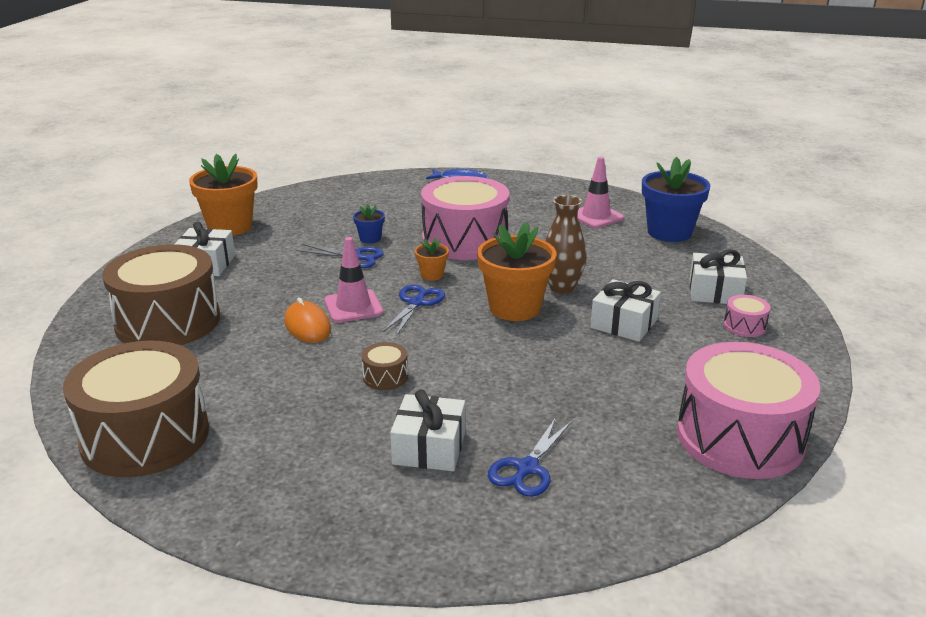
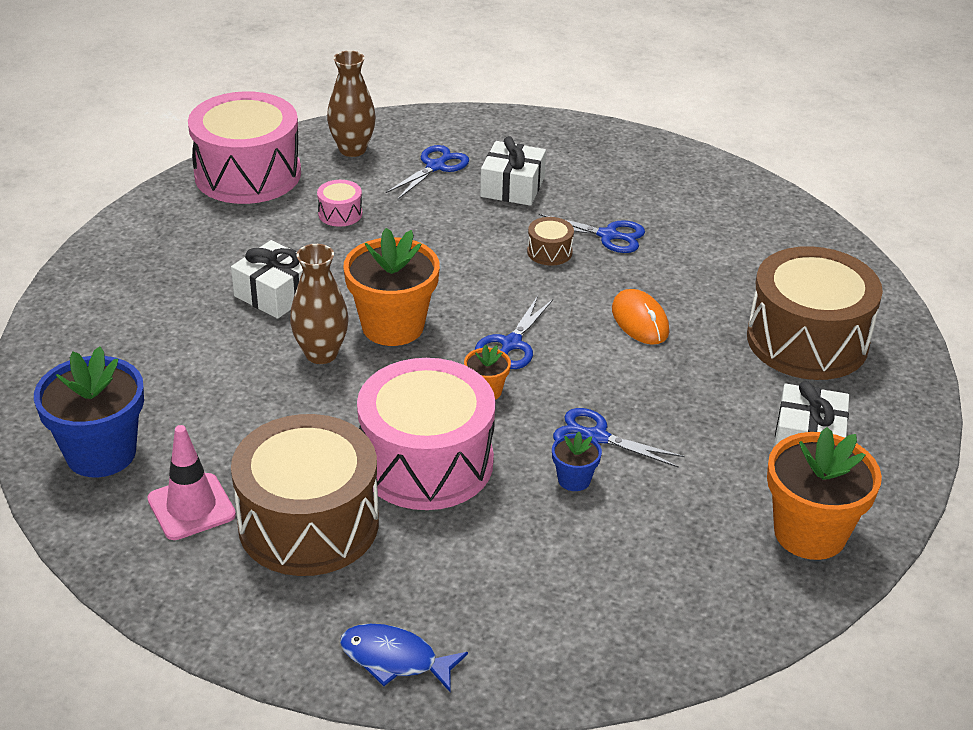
camera: 175 degrees left, 10 degrees up
brown drum [63,341,209,477] -> brown drum moved to [231,414,379,576]
pink traffic cone [324,237,383,323] -> none
white gift [689,249,747,304] -> none
pink drum [724,295,770,337] -> pink drum moved to [317,180,362,227]
none -> brown vase [327,51,376,157]
none -> blue scissors [539,214,645,253]

